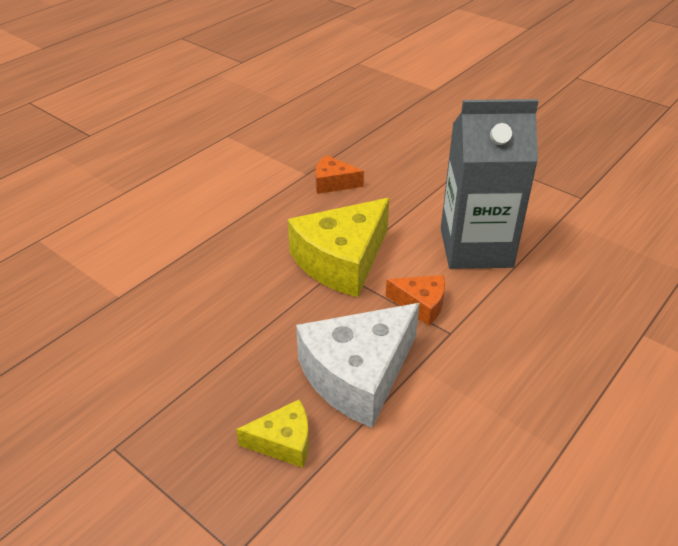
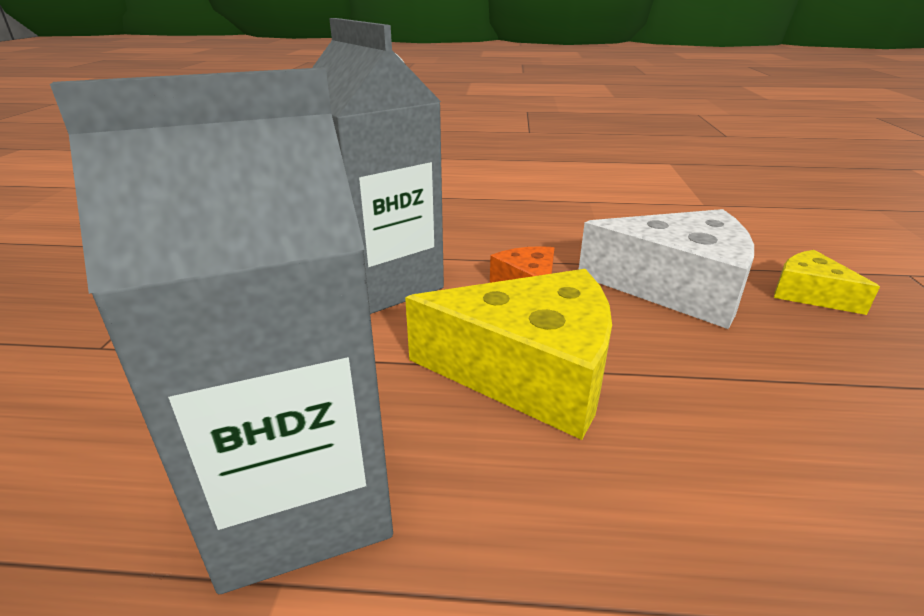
camera: 125 degrees left, 10 degrees down
orange cheese [315,155,364,194] -> grey carton [50,67,393,594]

